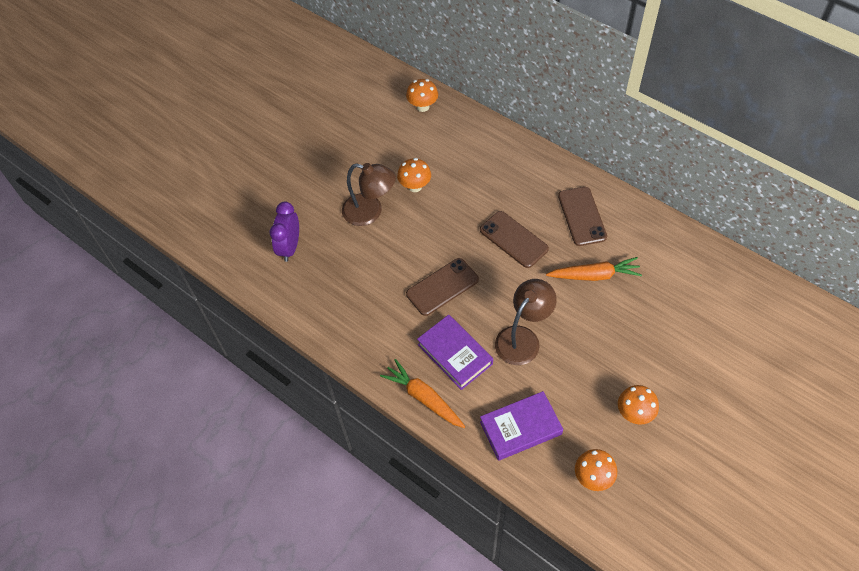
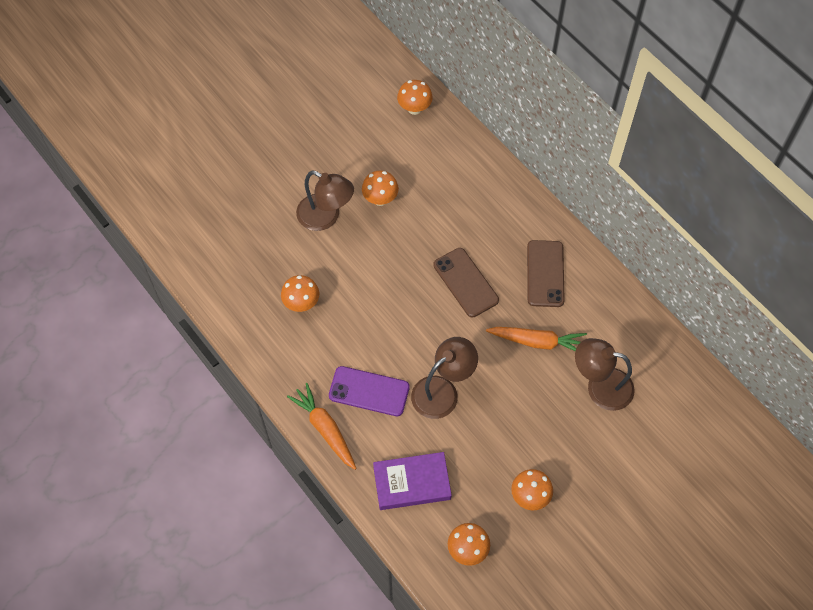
camera: 10 degrees right, 5 degrees up
purple clock [269,202,299,262] -> none
brown phone [406,258,479,316] -> none
purple book [417,315,493,390] -> purple phone [329,366,410,416]
none -> orange mushroom [281,275,319,312]
none -> brown lamp [575,338,635,411]

